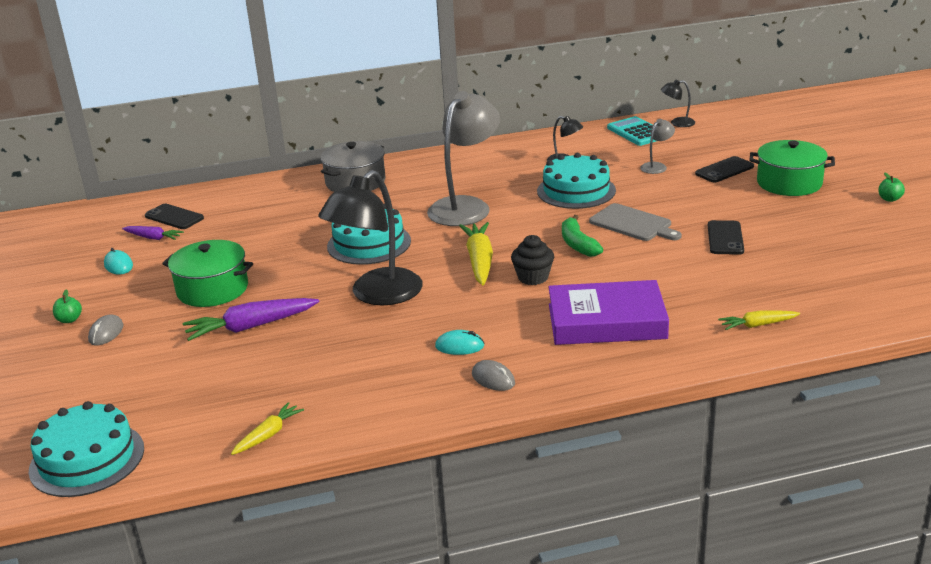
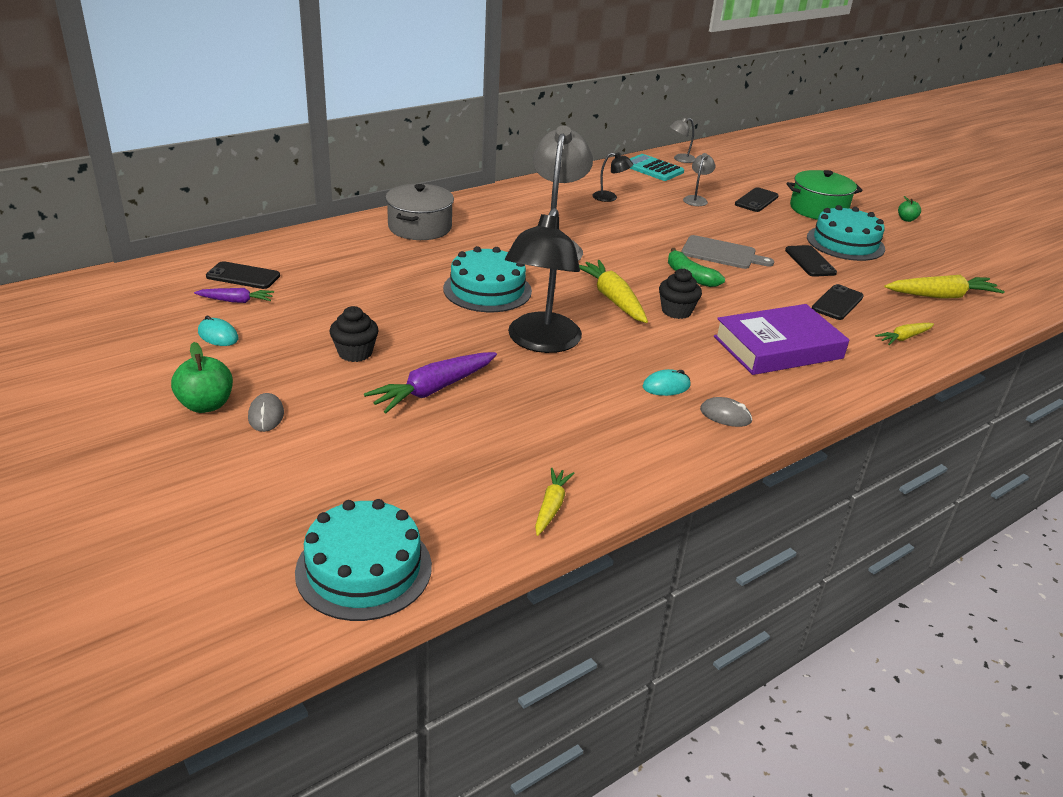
camera: 25 degrees left, 5 degrees up
green apple [53,290,82,323] -> green apple [171,342,233,413], size x1.74
green pot [162,240,253,307] -> black cupcake [329,306,379,362]
turquoise cake [537,153,616,209] -> turquoise cake moved to [807,205,885,261]
black lamp [661,80,695,127] -> grey lamp [669,117,696,163]
none -> black phone [812,284,864,320]
none -> yellow carrot [885,275,1005,298]

